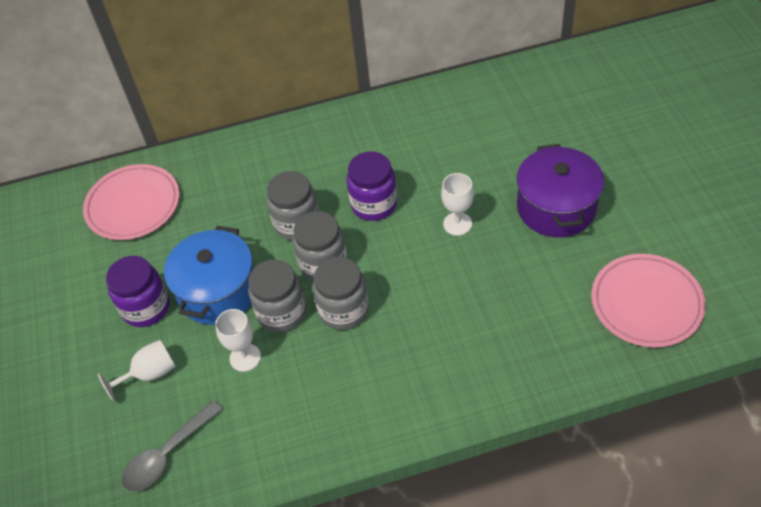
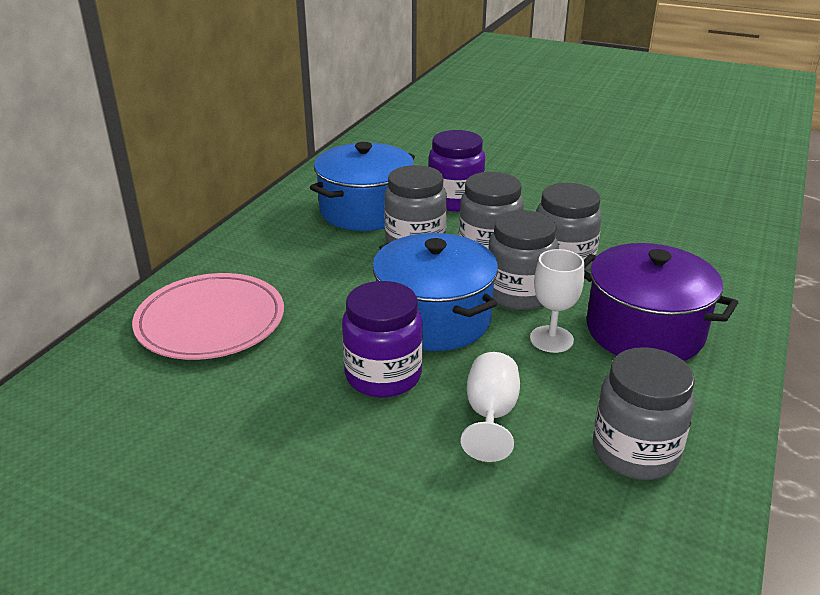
camera: 55 degrees left, 20 degrees down
grey spoon [122,400,223,492] -> grey jar [593,347,695,480]
white goblet [441,173,474,236] -> none
purple pot [517,144,604,237] -> purple pot moved to [584,243,738,361]
pink plate [592,254,706,348] -> none
none -> blue pot [310,142,415,231]

